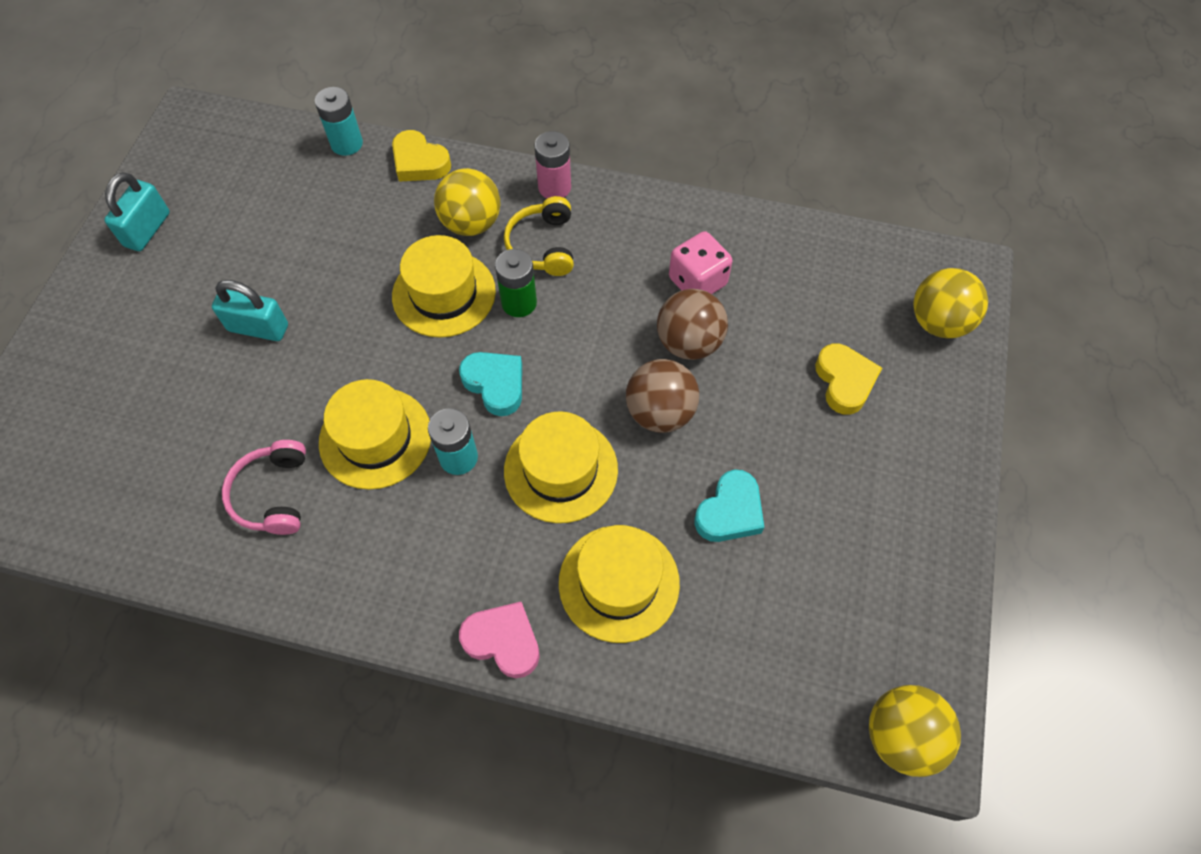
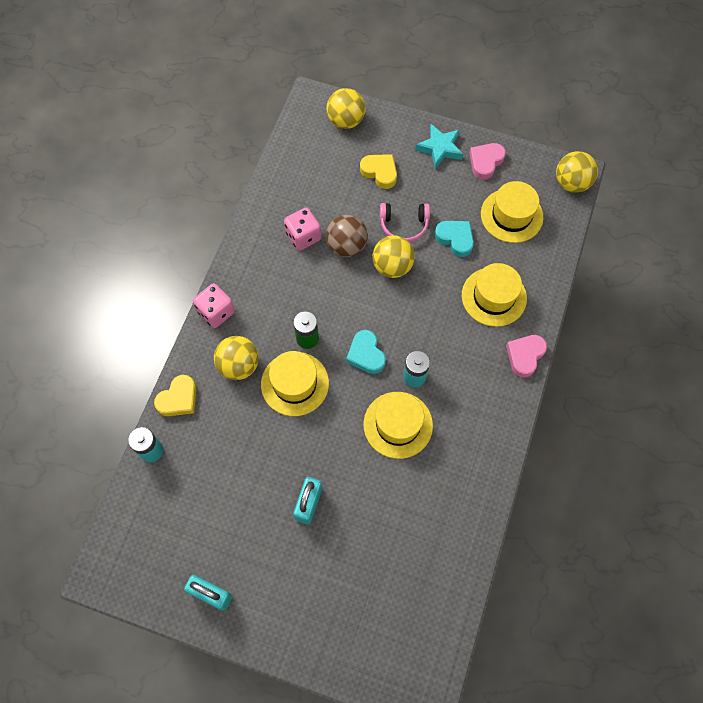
camera: 85 degrees left, 5 degrees up
pink headphones [222,440,306,535] -> pink headphones moved to [380,203,430,242]
turquoise heart [459,352,522,416] -> turquoise heart turned 75 degrees counterclockwise [346,330,386,374]
yellow headphones [504,196,574,276] -> none
yellow hat [504,412,618,523] -> yellow hat moved to [481,181,543,243]
pink battery [535,131,571,198] -> pink dice [193,283,235,328]
brown ball [626,359,699,433] -> yellow ball [372,235,415,278]
yellow heart [815,344,882,415] -> yellow heart turned 45 degrees clockwise [360,154,397,189]
none -> turquoise star [415,124,463,169]
none -> pink heart [469,143,506,180]

